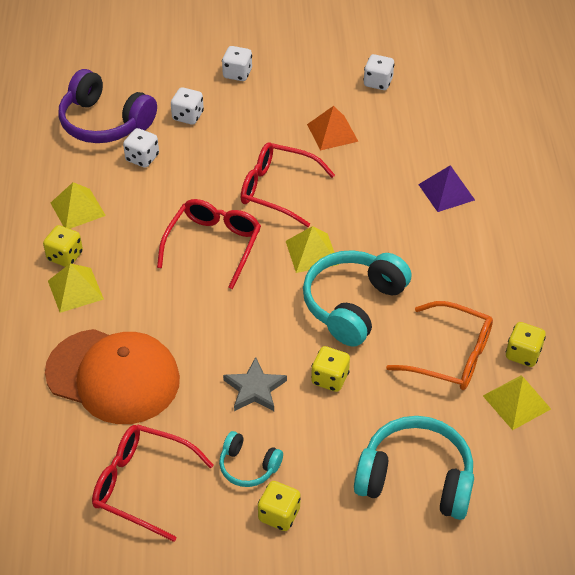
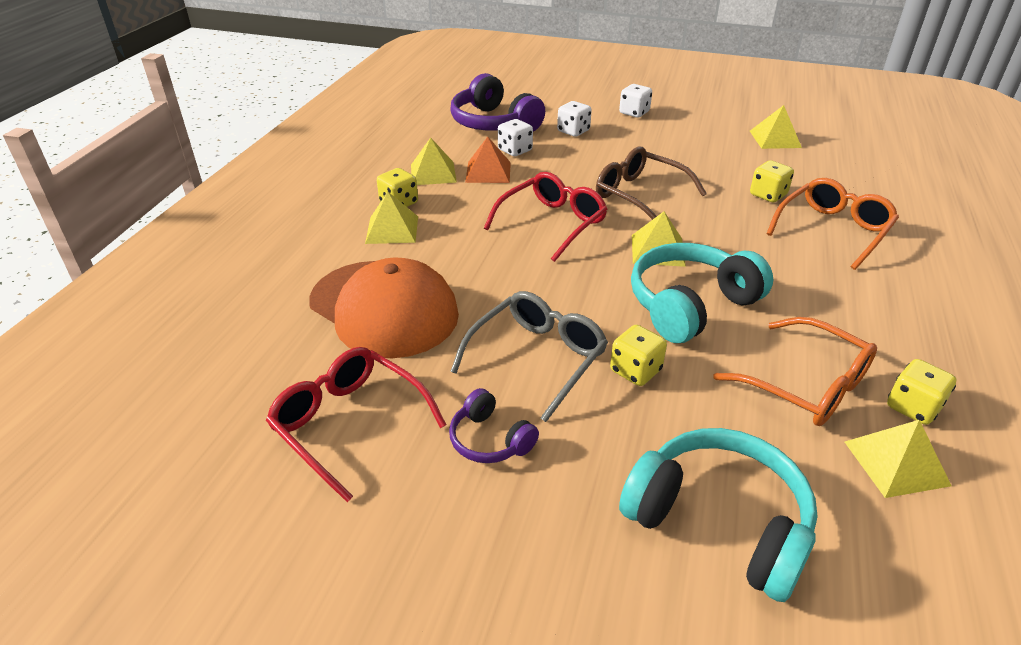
camera: 20 degrees right, 10 degrees down
turquoise headphones [219,431,283,487] -> purple headphones [449,388,539,463]
grey star [223,357,287,411] -> grey glasses [450,291,608,422]
red glasses [241,143,335,227] -> brown glasses [596,146,707,220]
yellow dice [258,481,301,531] -> yellow dice moved to [750,160,794,203]
orange pyramid [307,106,359,151] -> orange pyramid moved to [465,136,511,183]
white dice [363,54,395,90] -> yellow pyramid [750,105,802,149]
purple pyramid [418,165,475,212] -> orange glasses [766,178,899,270]

